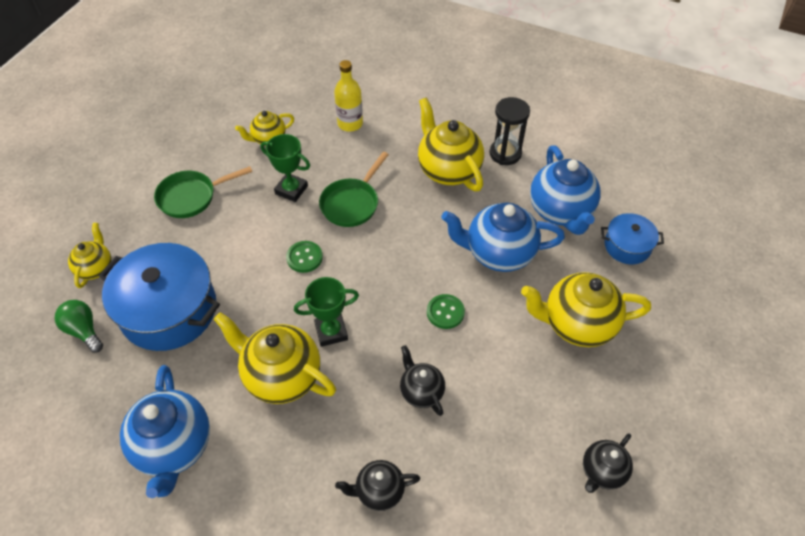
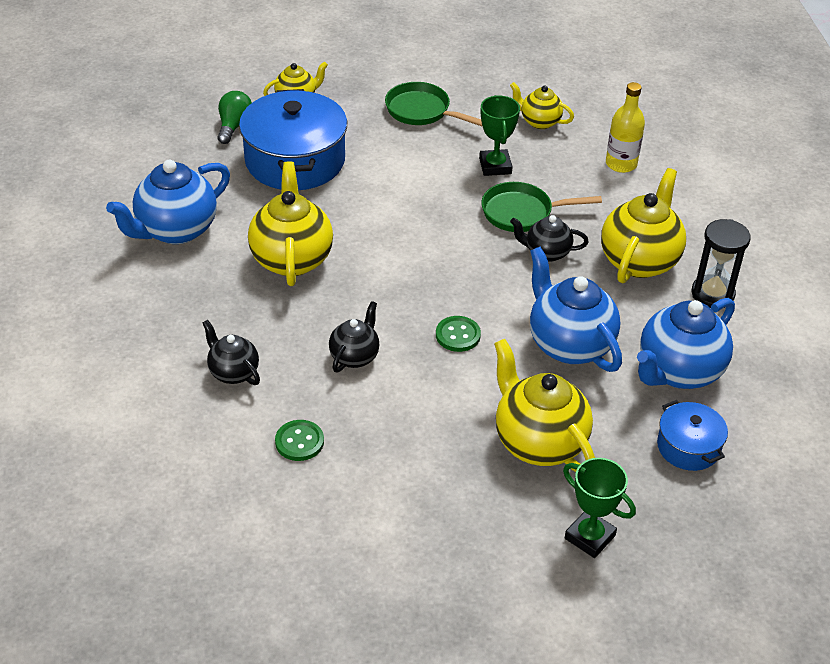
camera: 55 degrees right, 10 degrees down
green button [286,241,323,273] -> green button moved to [275,420,324,461]
green trophy [294,277,359,347] -> green trophy moved to [563,458,636,558]
black teapot [583,433,633,493] -> black teapot moved to [510,215,589,262]

